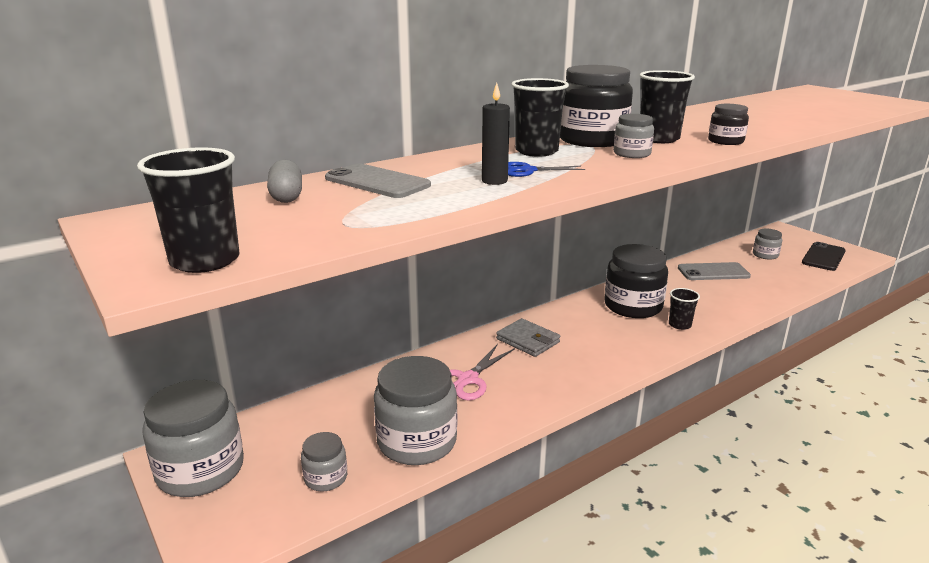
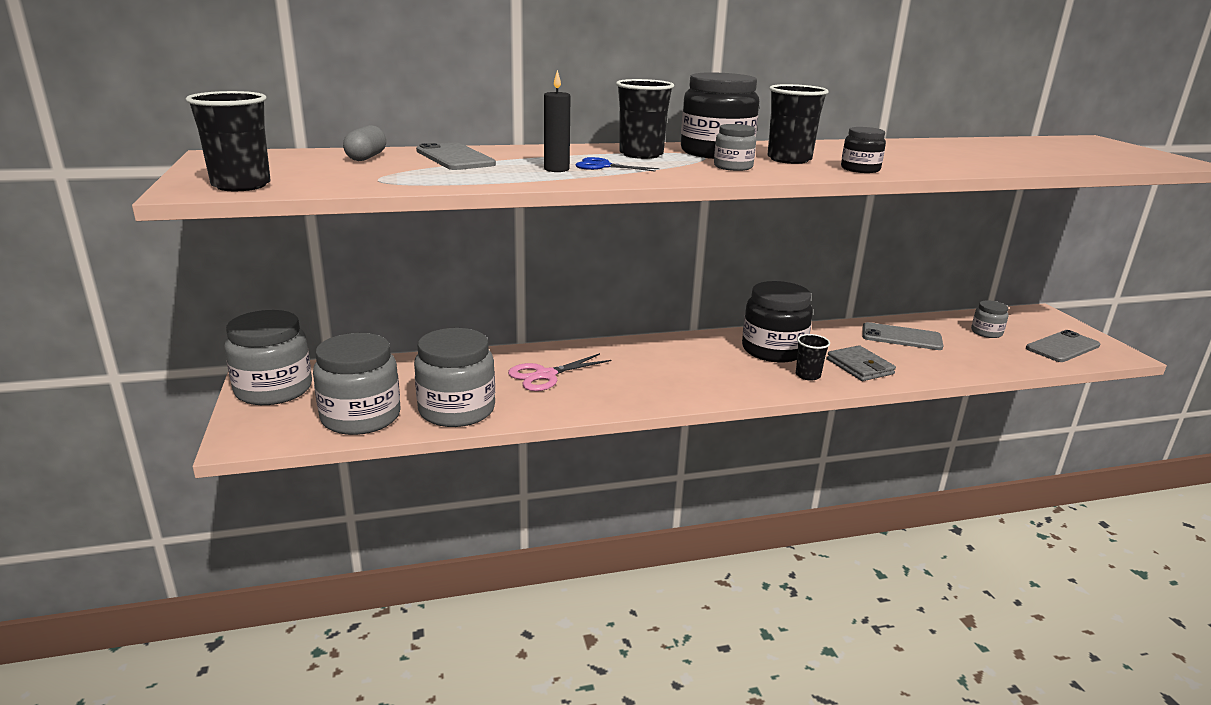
camera: 20 degrees right, 0 degrees up
grey jar [301,432,347,491] -> grey jar [313,333,400,435], size x1.99
grey wallet [496,318,560,357] -> grey wallet moved to [827,345,896,381]
black phone [802,242,846,271] -> grey phone [1026,330,1100,362]

